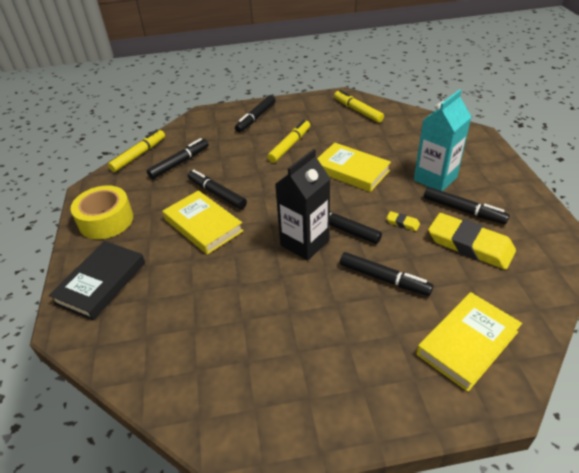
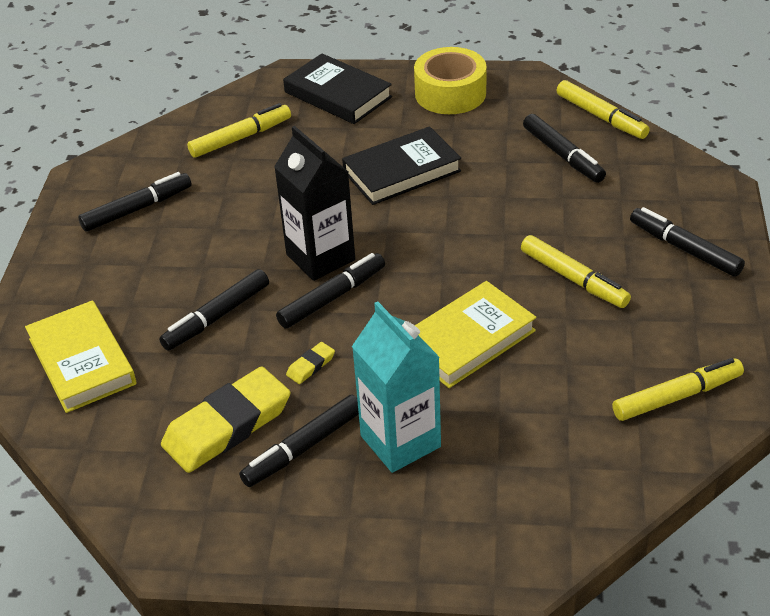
camera: 105 degrees right, 0 degrees up
yellow book [163,190,243,255] -> black book [342,126,461,205]
black marker [188,169,247,209] -> black marker moved to [78,172,192,232]
none -> yellow marker [187,103,291,158]

